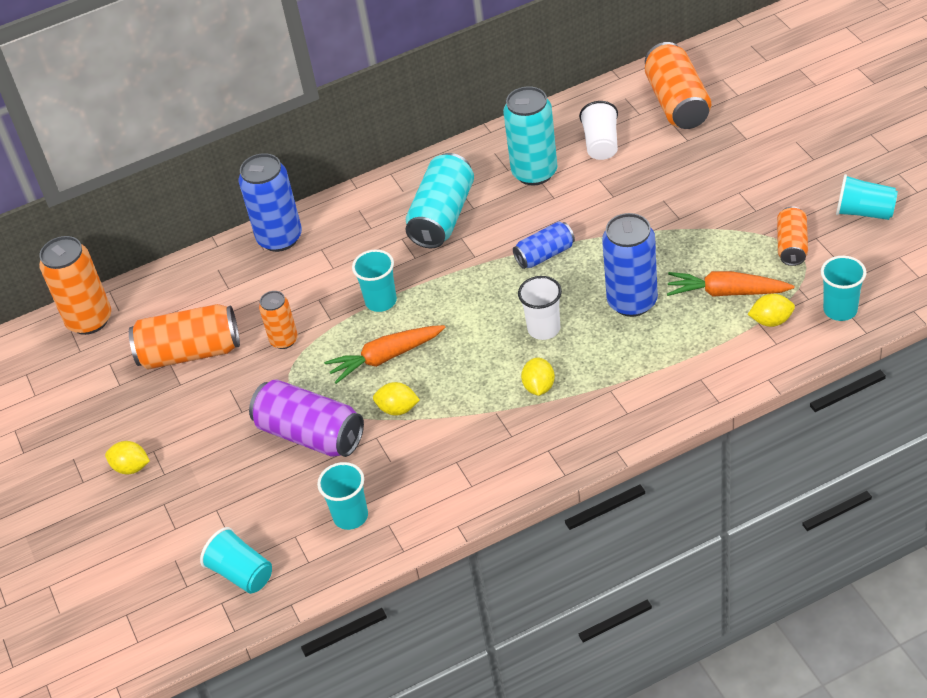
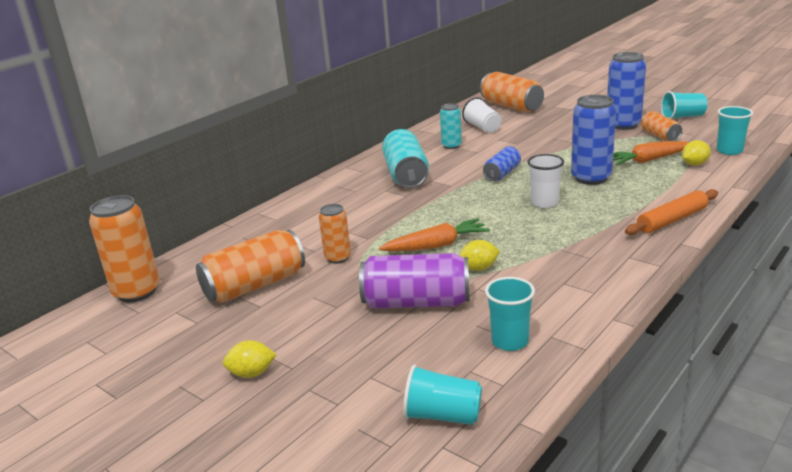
camera: 30 degrees left, 20 degrees down
blue can [239,153,302,252] -> blue can moved to [607,52,646,130]
orange carrot [324,325,445,384] -> orange carrot turned 150 degrees counterclockwise [379,218,490,251]
turquoise cup [352,250,397,312] -> none
turquoise can [503,86,557,186] -> turquoise can [440,103,462,149], size x0.59
yellow lemon [521,357,555,396] -> none
none -> orange rolling pin [625,189,718,235]

